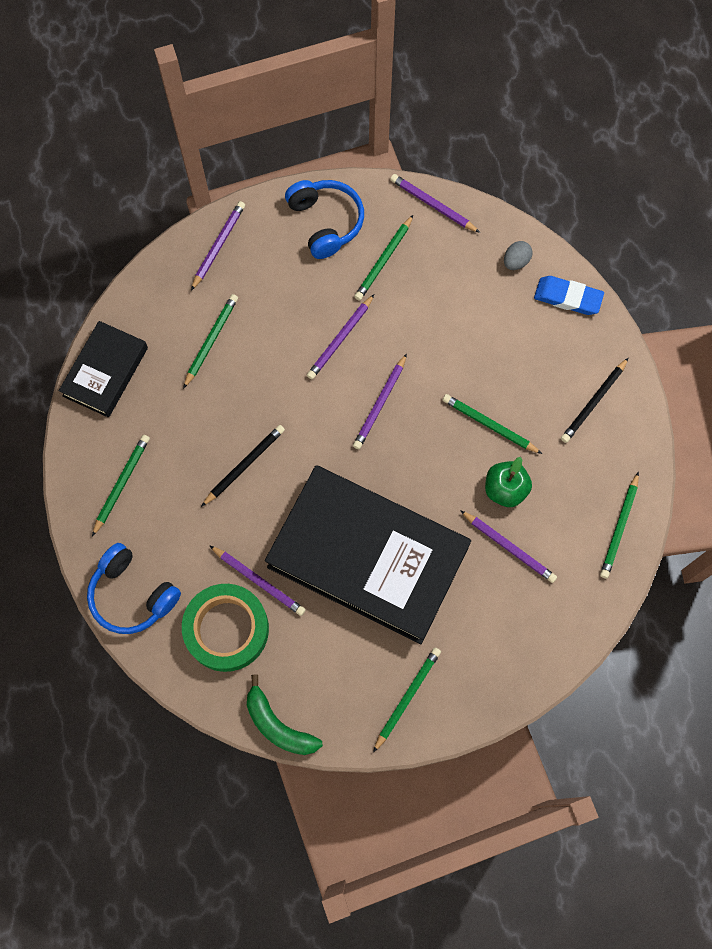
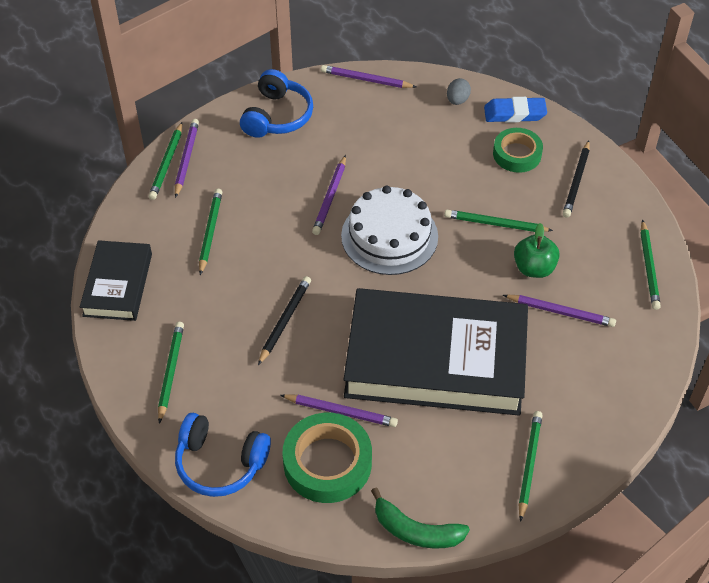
camera: 20 degrees left, 20 degrees down
blue headphones [285,180,364,259] -> blue headphones turned 60 degrees clockwise [240,69,313,138]
purple pencil [353,353,407,449] -> white cake [341,186,438,275]
green pencil [354,215,413,301] -> green pencil moved to [149,122,182,200]
none -> green tape [493,128,543,173]

